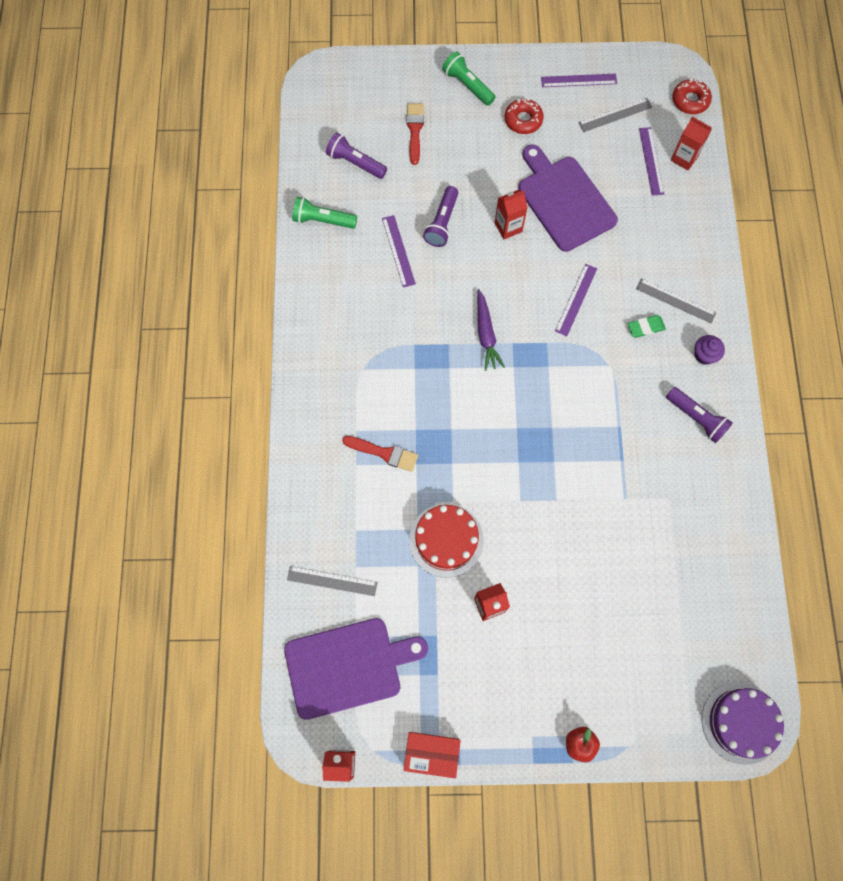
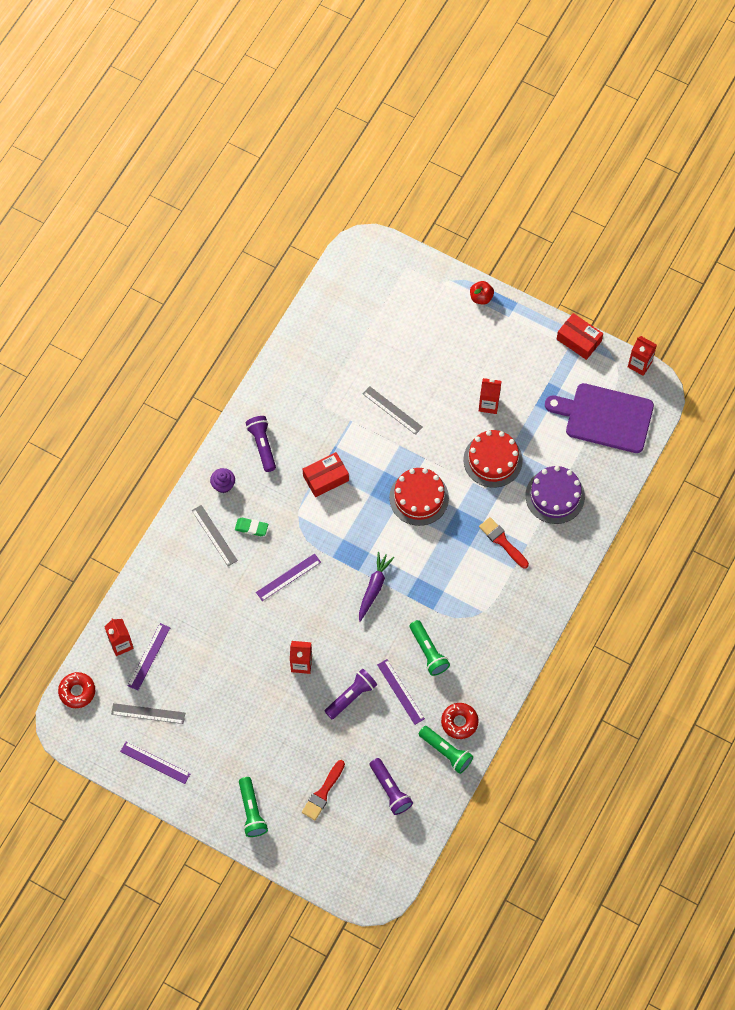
camera: 150 degrees left, 5 degrees down
grey ruler [287,566,378,596] -> grey ruler moved to [363,386,422,435]
purple ruler [382,215,416,288] -> purple ruler turned 45 degrees counterclockwise [377,659,425,725]
red donut [505,99,544,134] -> red donut moved to [441,703,478,739]
purple cutting board [518,145,618,252] -> none
purple cake [702,682,784,765] -> purple cake moved to [525,466,585,524]
none -> red box [303,452,349,497]
none -> red cake [389,468,449,526]
none -> green flashlight [410,620,450,676]

